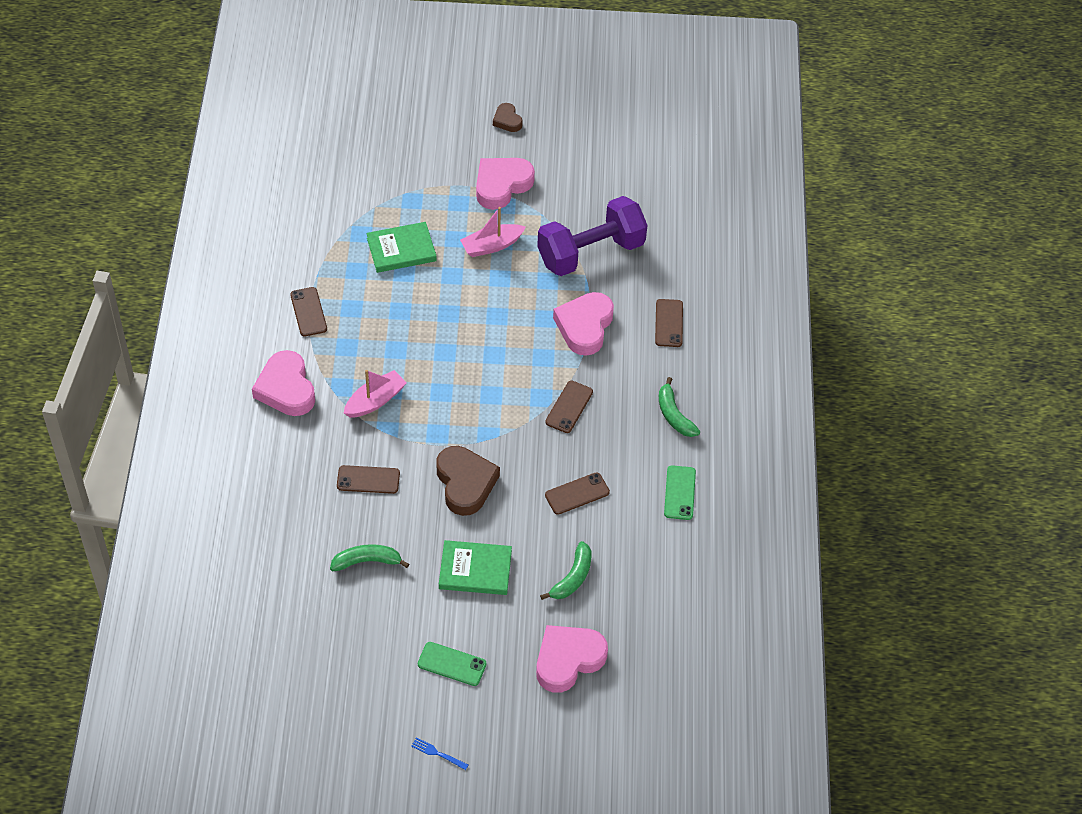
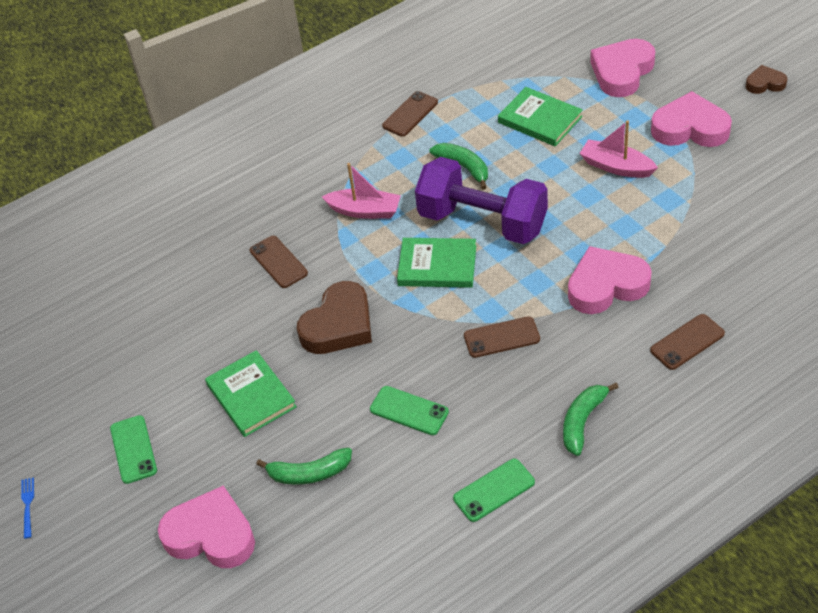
camera: 60 degrees right, 5 degrees down
pink heart [252,350,315,416] -> pink heart moved to [590,39,655,97]
green banana [330,544,409,571] -> green banana moved to [430,143,488,190]
brown heart [493,103,523,132] -> brown heart turned 60 degrees clockwise [746,65,787,94]
purple dumbbell [537,196,647,276] -> purple dumbbell moved to [415,157,548,244]
brown phone [545,472,610,515] -> green phone [370,386,449,435]
none -> green book [397,238,476,288]

